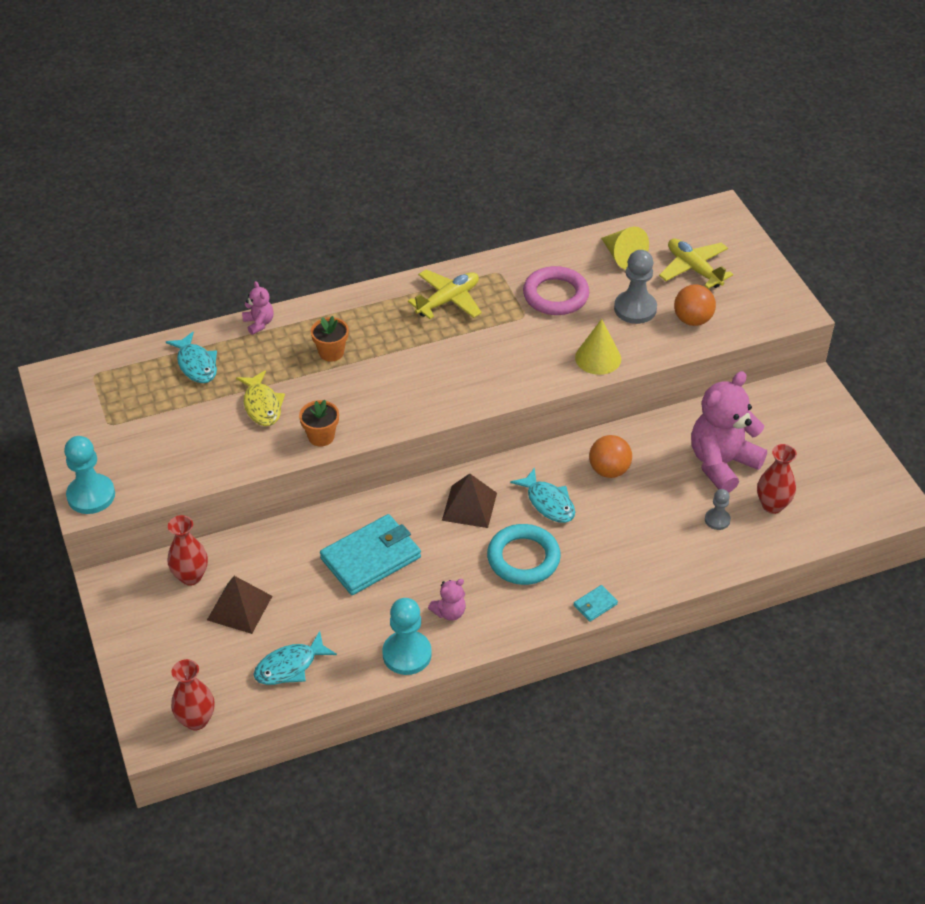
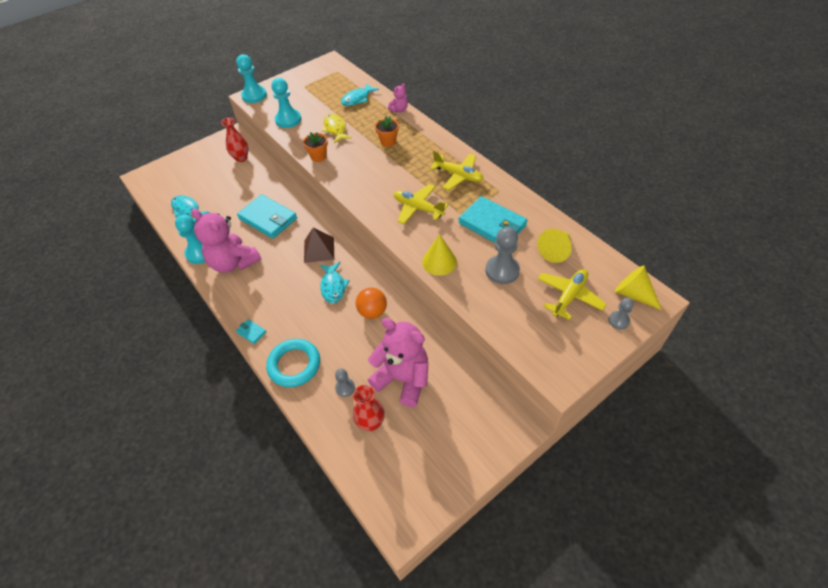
camera: 75 degrees right, 5 degrees up
red vase [171,659,214,730] -> none
brown pyramid [207,576,272,634] -> none
yellow fish [236,370,285,426] -> yellow fish turned 105 degrees clockwise [322,114,352,143]
pink teddy bear [428,579,466,621] -> pink teddy bear [191,209,261,273], size x2.22
turquoise ring [487,524,561,585] -> turquoise ring moved to [266,339,320,387]
turquoise fish [510,468,575,523] -> turquoise fish turned 45 degrees counterclockwise [320,262,350,303]
pink ring [523,266,589,315] -> turquoise wallet [458,196,527,243]
orange ball [674,284,716,326] -> none
none -> turquoise pawn [271,78,301,128]
none -> yellow plane [394,184,448,224]
none -> grey pawn [609,298,634,329]
none -> yellow cone [615,265,662,310]

